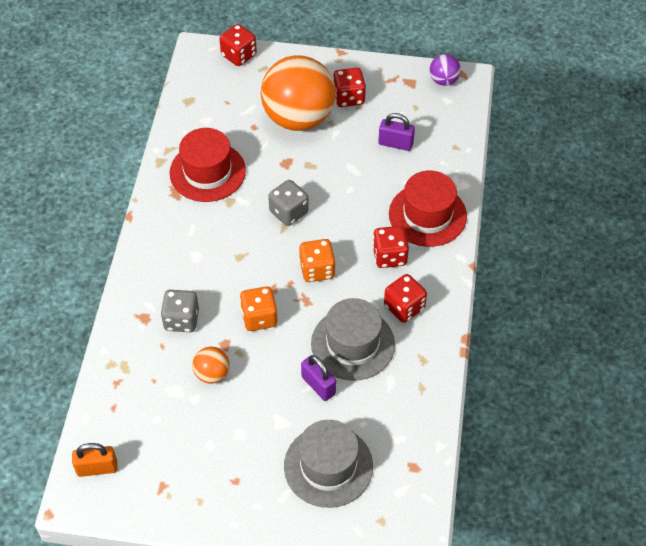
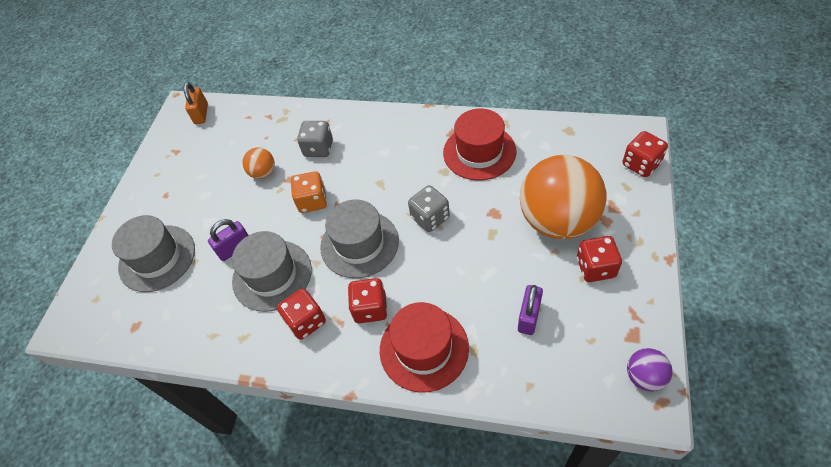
camera: 100 degrees right, 0 degrees up
orange dice [299,239,336,282] -> grey hat [320,200,399,278]

